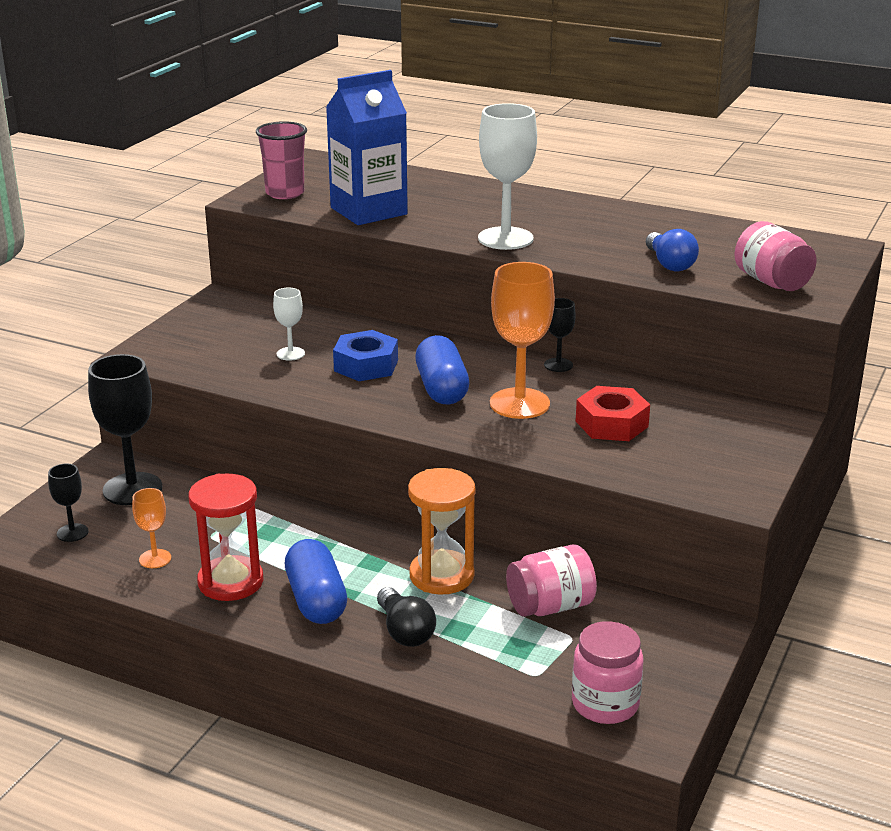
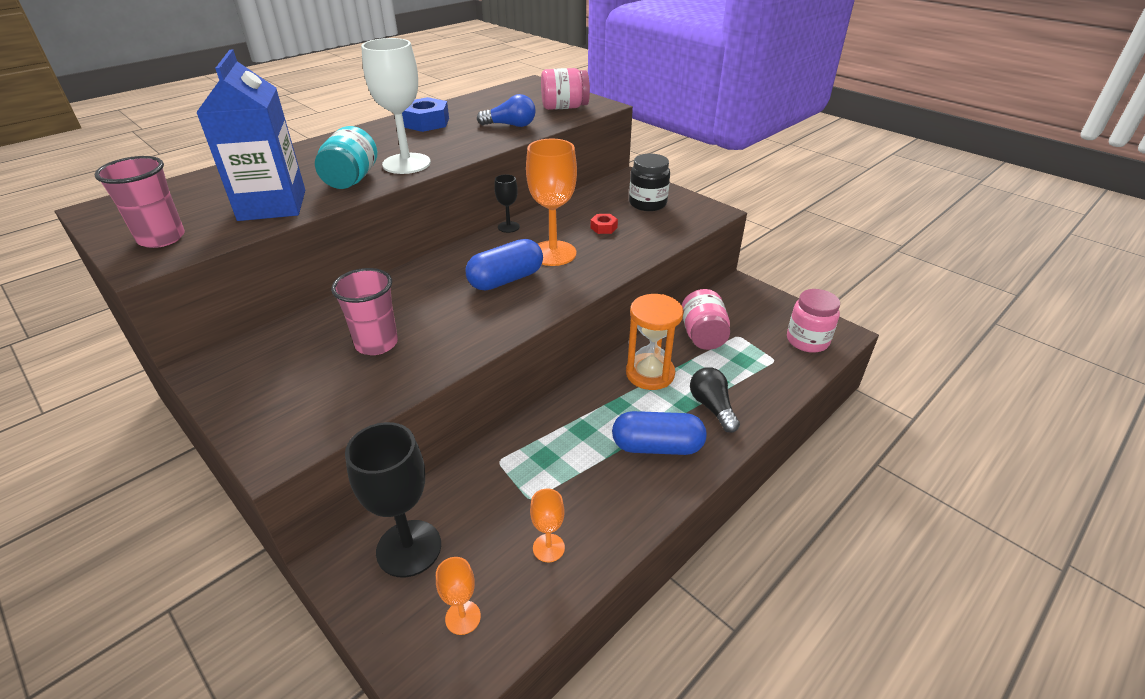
camera: 70 degrees left, 10 degrees up
black goblet [48,464,88,542] -> orange goblet [436,557,481,635]
red hourglass [189,473,264,601] -> none
white goblet [273,288,305,361] -> pink cup [331,268,398,355]
blue nut [333,330,398,381] -> blue nut moved to [402,97,449,132]
black light bulb [377,587,436,647] -> black light bulb turned 105 degrees counterclockwise [690,367,740,433]
blue capsule [415,335,469,405] -> blue capsule turned 45 degrees counterclockwise [466,239,543,290]
red nut [576,386,650,441] -> red nut [590,214,618,234], size x0.53
none -> turquoise jar [315,126,377,189]
none -> black jar [629,154,670,211]

